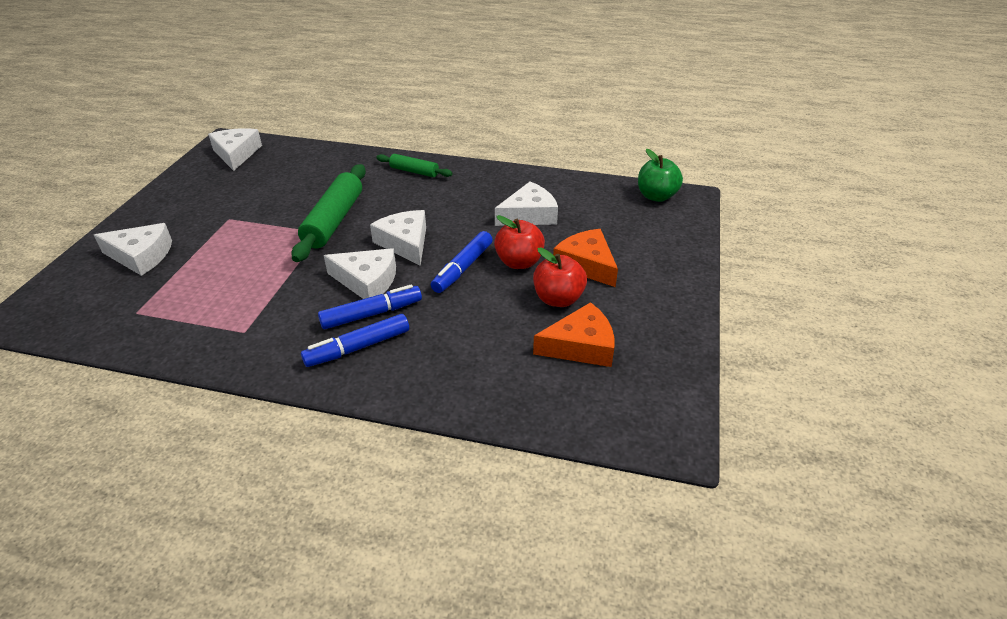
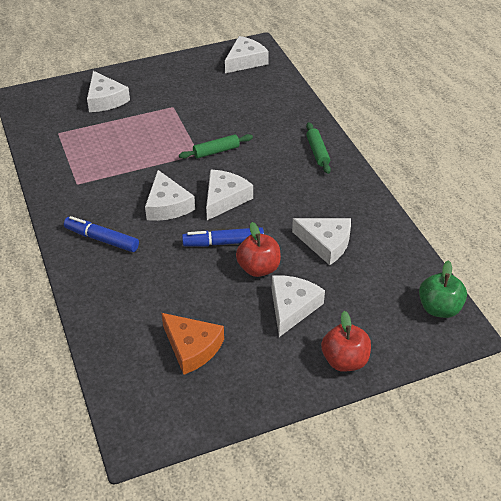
camera: 55 degrees right, 5 degrees up
green rolling pin [291,164,366,262] -> green rolling pin [179,134,253,159], size x0.55
blue marker [318,284,422,329] -> none
red apple [533,248,587,307] -> red apple moved to [321,311,371,372]
orange cheese [553,229,618,287] -> white cheese [272,275,325,337]

